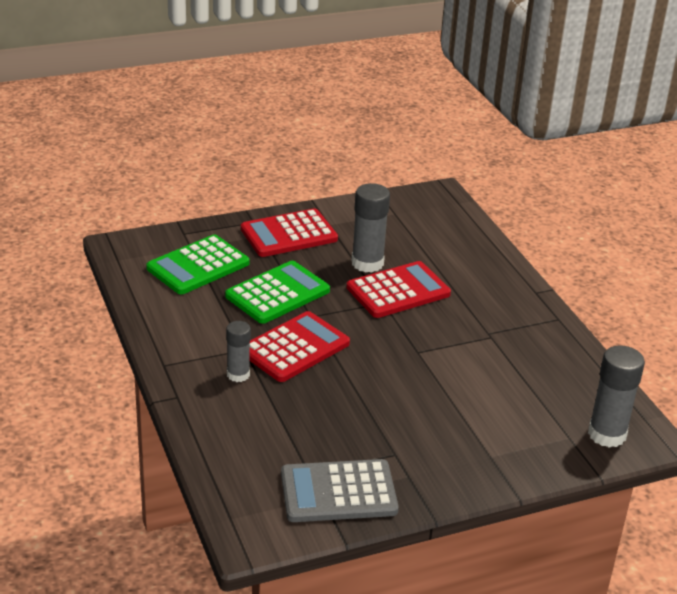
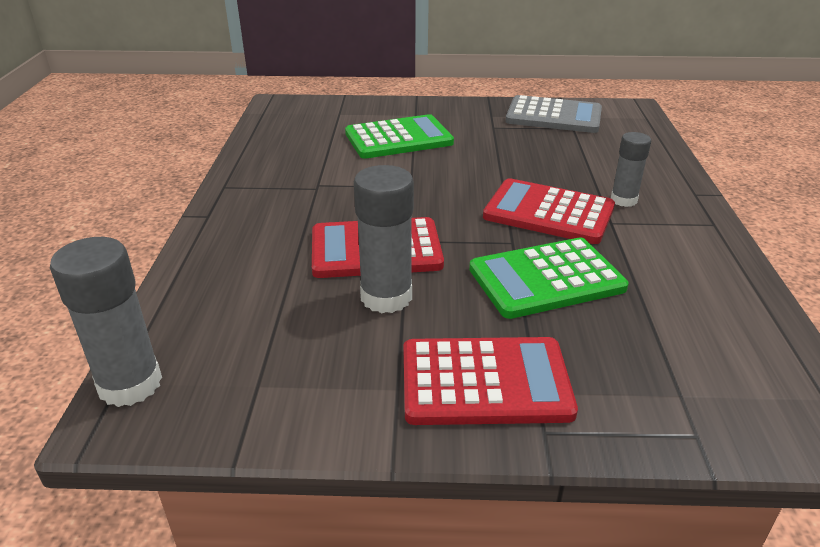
camera: 155 degrees left, 0 degrees up
green calculator [146,235,250,294] -> green calculator moved to [345,114,454,158]
red calculator [250,311,350,382] -> red calculator turned 45 degrees clockwise [483,178,615,244]
grey glue stick [588,345,645,448] -> grey glue stick moved to [50,237,162,407]

